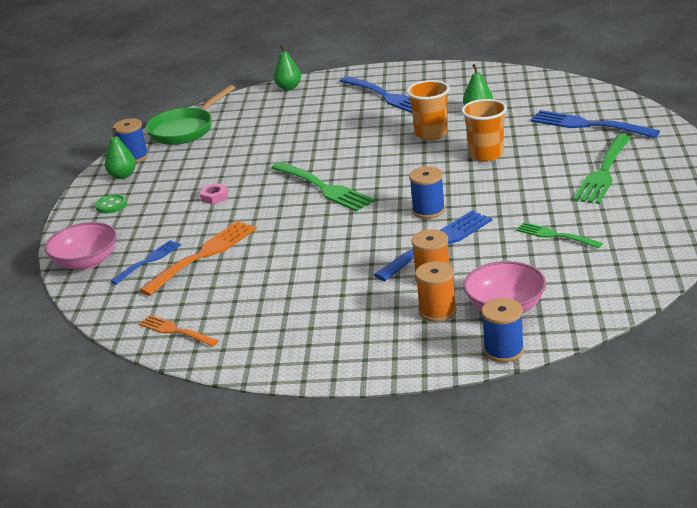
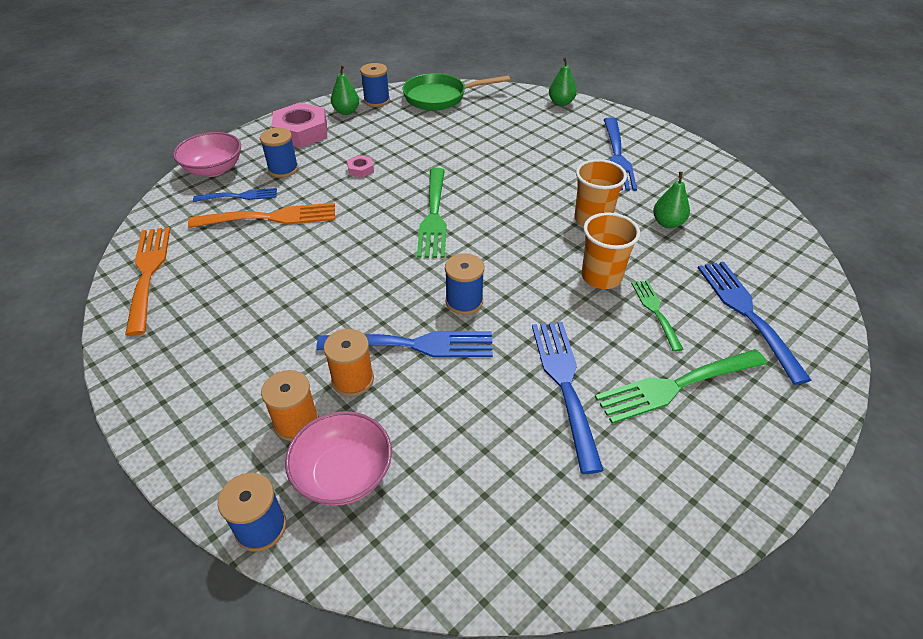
camera: 40 degrees right, 15 degrees up
green button [95,194,127,213] -> pink nut [271,103,327,148]
orange fork [139,315,218,347] -> orange fork [125,227,170,336], size x1.70
green fork [516,222,603,248] -> green fork moved to [631,280,684,352]
none -> blue spool [260,128,298,178]
none -> blue fork [532,322,604,474]

